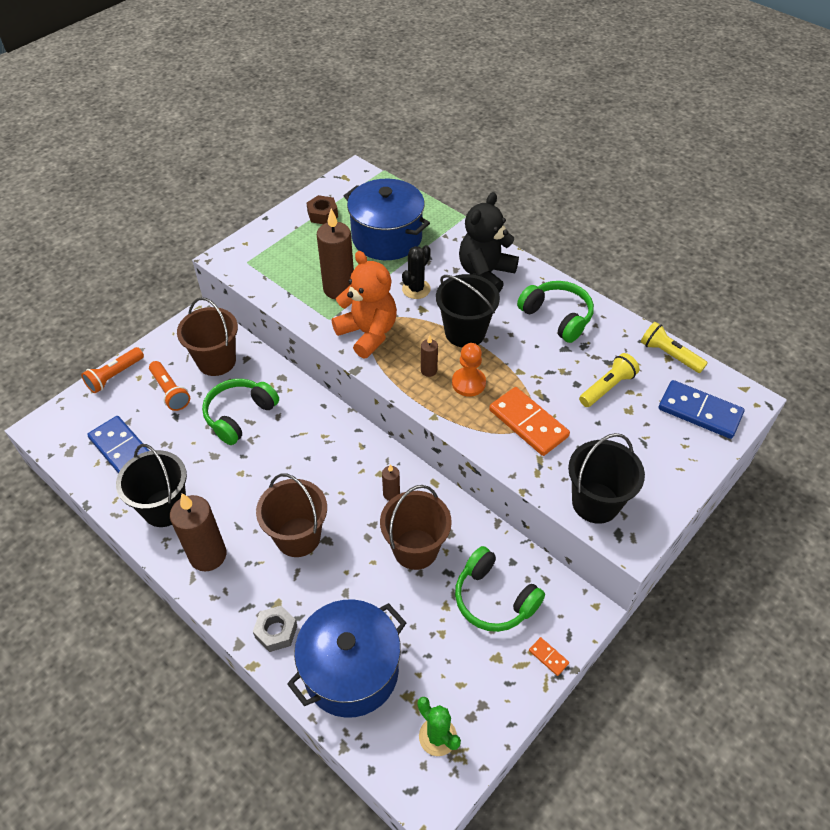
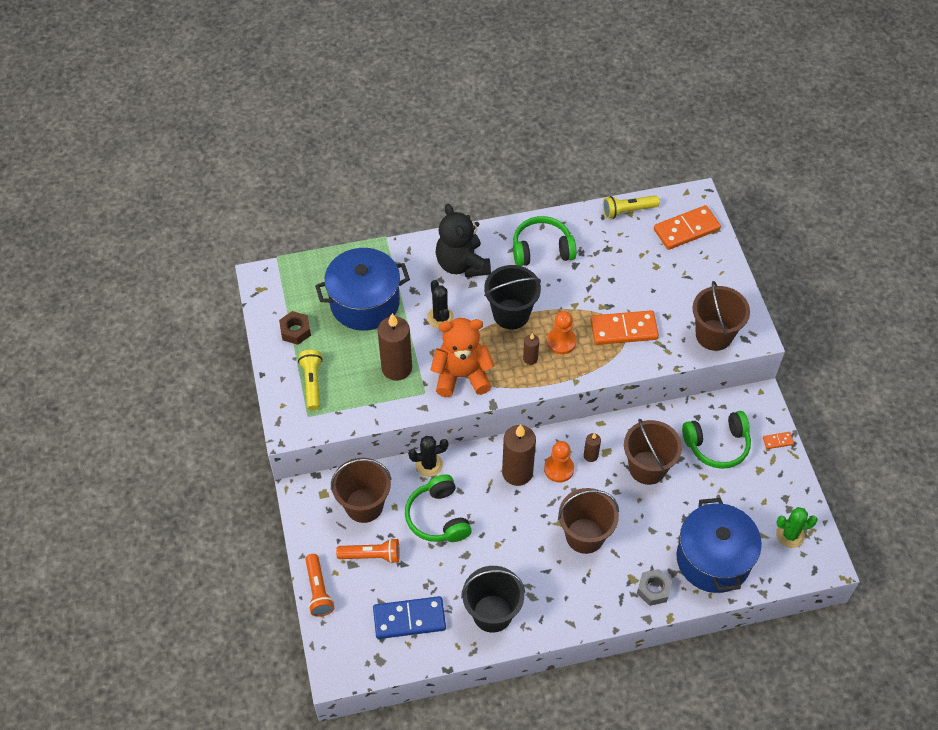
camera: 55 degrees left, 5 degrees up
brown candle [170,493,226,572] -> brown candle moved to [502,424,536,486]
black bucket [568,433,645,524] -> brown bucket [693,281,750,351]
yellow flashlight [579,353,640,407] -> yellow flashlight moved to [298,350,323,410]
blue domino [659,380,744,439] -> orange domino [654,205,721,250]
none -> black cactus [408,436,448,477]
none -> orange pawn [544,441,574,483]

